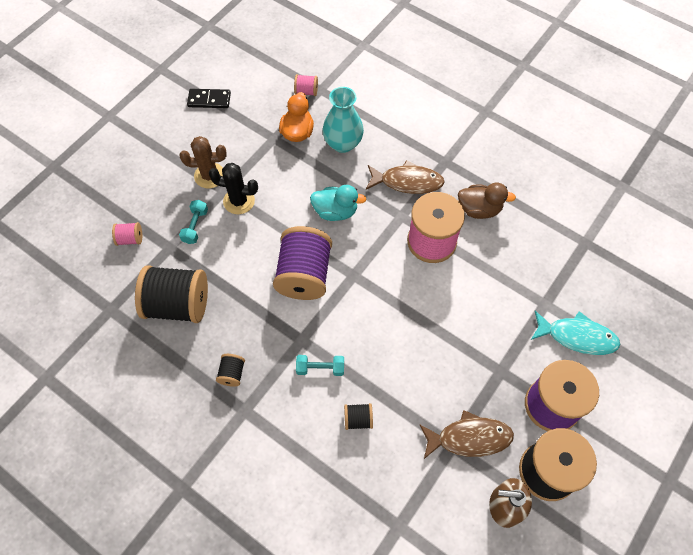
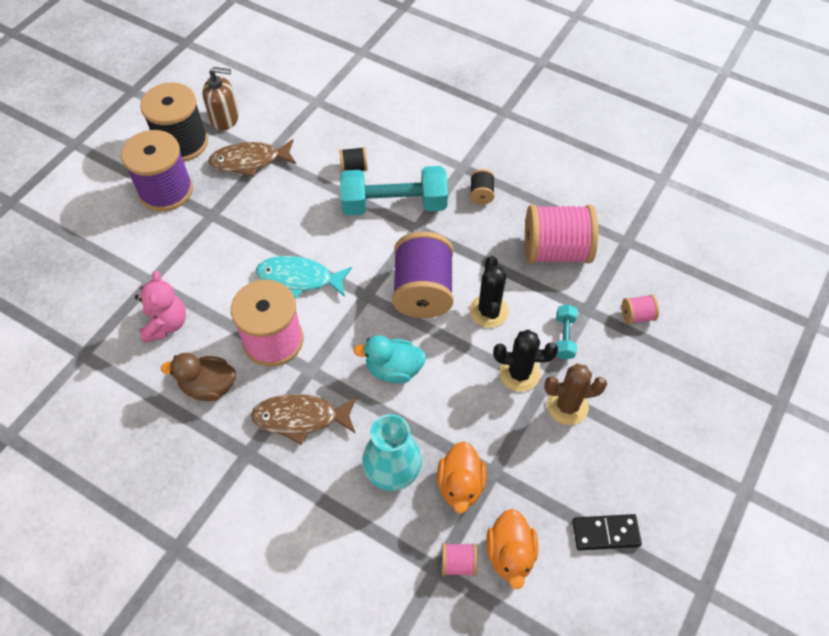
camera: 175 degrees right, 5 degrees down
black spool [135,265,208,323] -> pink spool [525,205,598,264]
turquoise dumbbell [296,355,344,376] -> turquoise dumbbell [340,166,448,215], size x2.17
turquoise fish [531,311,621,355] -> turquoise fish moved to [256,256,352,300]
none -> pink teddy bear [135,271,186,343]
none -> black cactus [470,256,509,328]
none -> orange duck [486,509,538,589]

